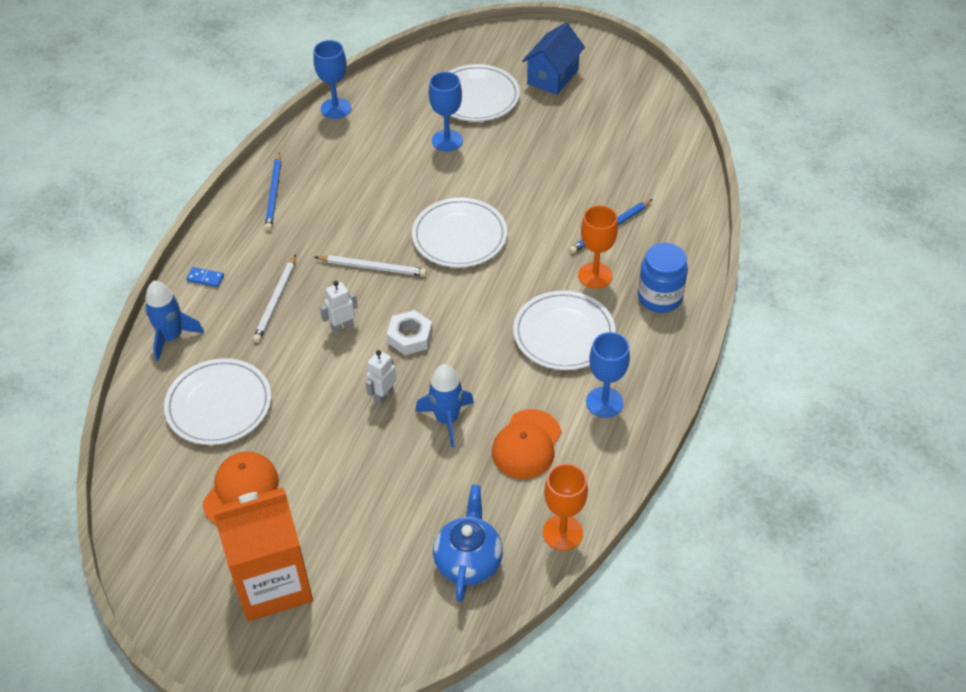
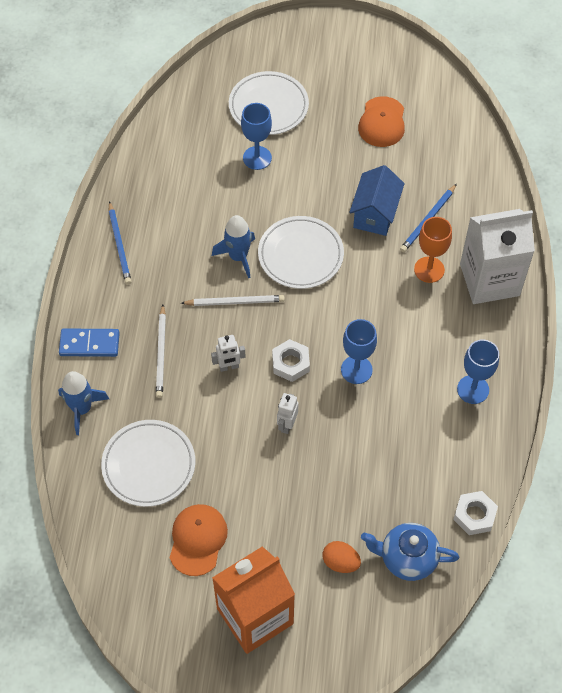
camera: 15 degrees left, 10 degrees up
blue domino [186,267,224,287] -> blue domino [59,328,120,357], size x1.86
blue goblet [313,40,351,119] -> blue goblet moved to [341,319,377,384]
white robot [320,281,358,334] -> white robot turned 150 degrees counterclockwise [211,335,246,372]
blue rocket [415,364,474,447] -> blue rocket moved to [212,215,255,278]
blue teapot [433,485,503,602] -> blue teapot turned 75 degrees counterclockwise [361,523,459,581]
orange cap [492,409,561,479] -> orange cap moved to [358,96,405,147]
white plate [513,291,616,370] -> none
blue house [522,23,585,95] -> blue house moved to [349,165,405,236]
orange goblet [543,464,588,551] -> white nut [453,491,498,535]
blue jar [638,243,688,313] -> white carton [460,209,535,304]
none -> orange egg [323,541,361,573]

